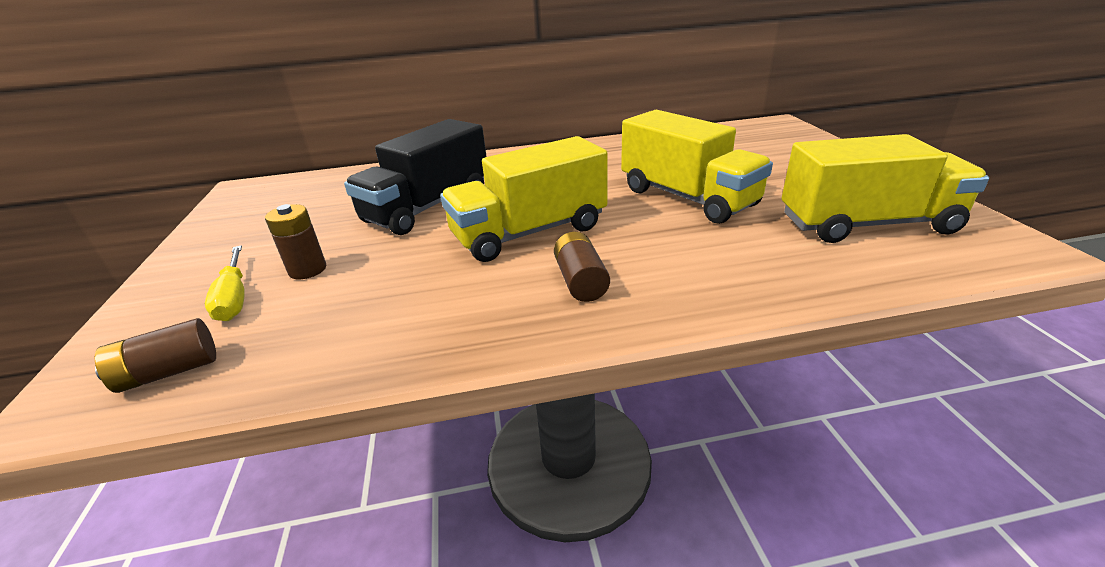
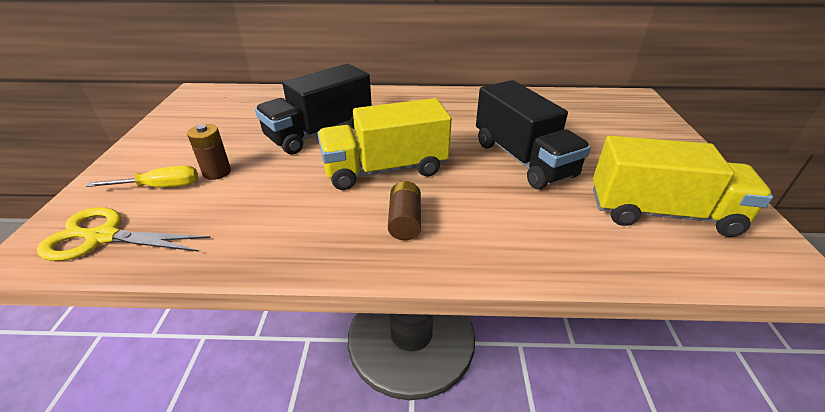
camera: 10 degrees right, 5 degrees up
brown battery [95,318,216,393] -> yellow scissors [37,207,211,261]
yellow screwdriver [205,245,245,321] -> yellow screwdriver turned 90 degrees counterclockwise [86,166,198,187]
yellow truck [621,110,773,224] -> black truck [476,80,591,189]

